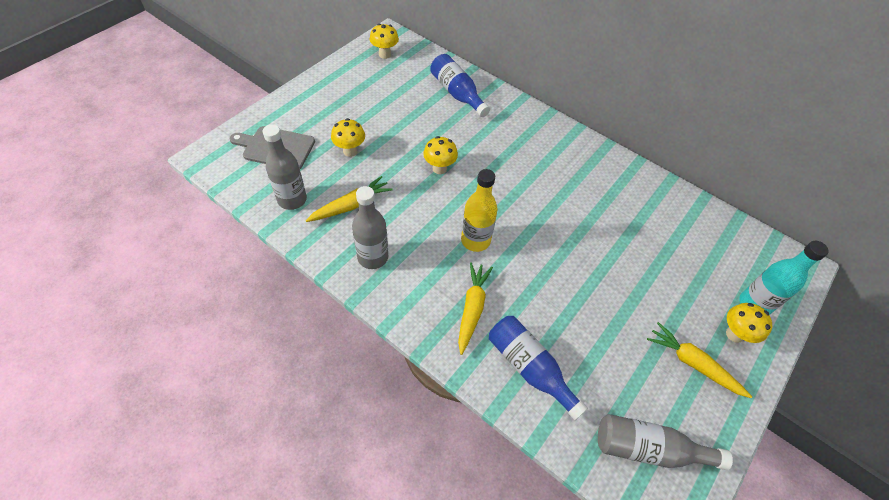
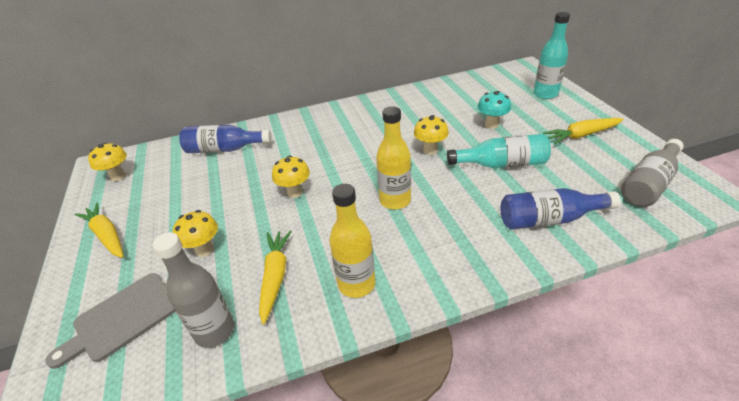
camera: 50 degrees left, 15 degrees down
grey bottle [352,186,388,269] -> yellow bottle [329,184,375,298]
yellow carrot [458,262,493,355] -> yellow carrot moved to [75,203,124,258]
yellow mushroom [726,303,772,343] -> yellow mushroom moved to [414,115,449,155]
none -> turquoise bottle [447,134,551,168]
none -> turquoise mushroom [477,91,511,129]

